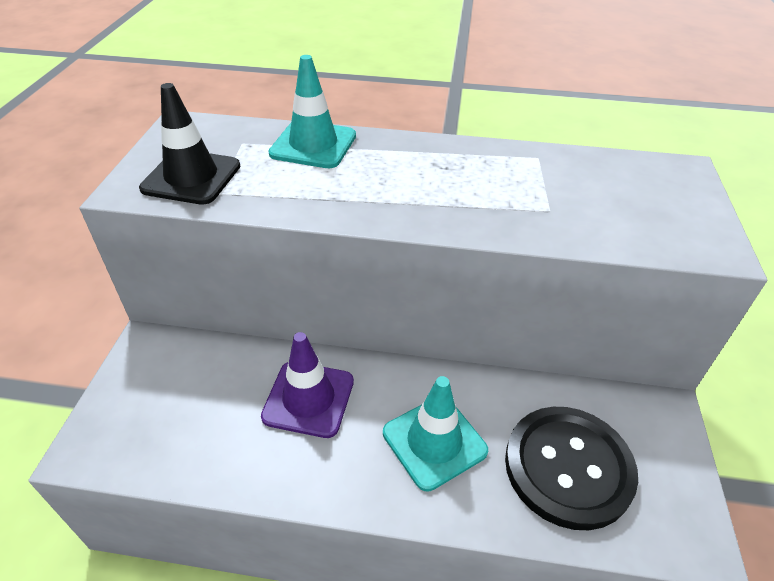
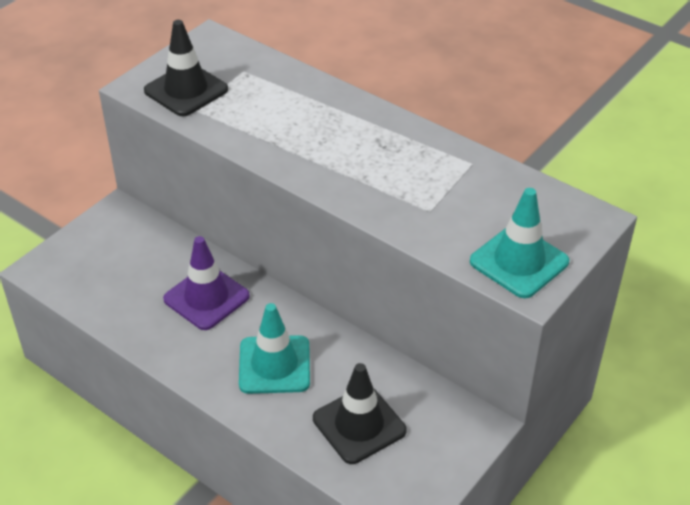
camera: 30 degrees right, 0 degrees up
turquoise traffic cone [268,55,356,168] -> turquoise traffic cone moved to [470,188,569,298]
black button [505,407,638,530] -> black traffic cone [313,363,407,464]

